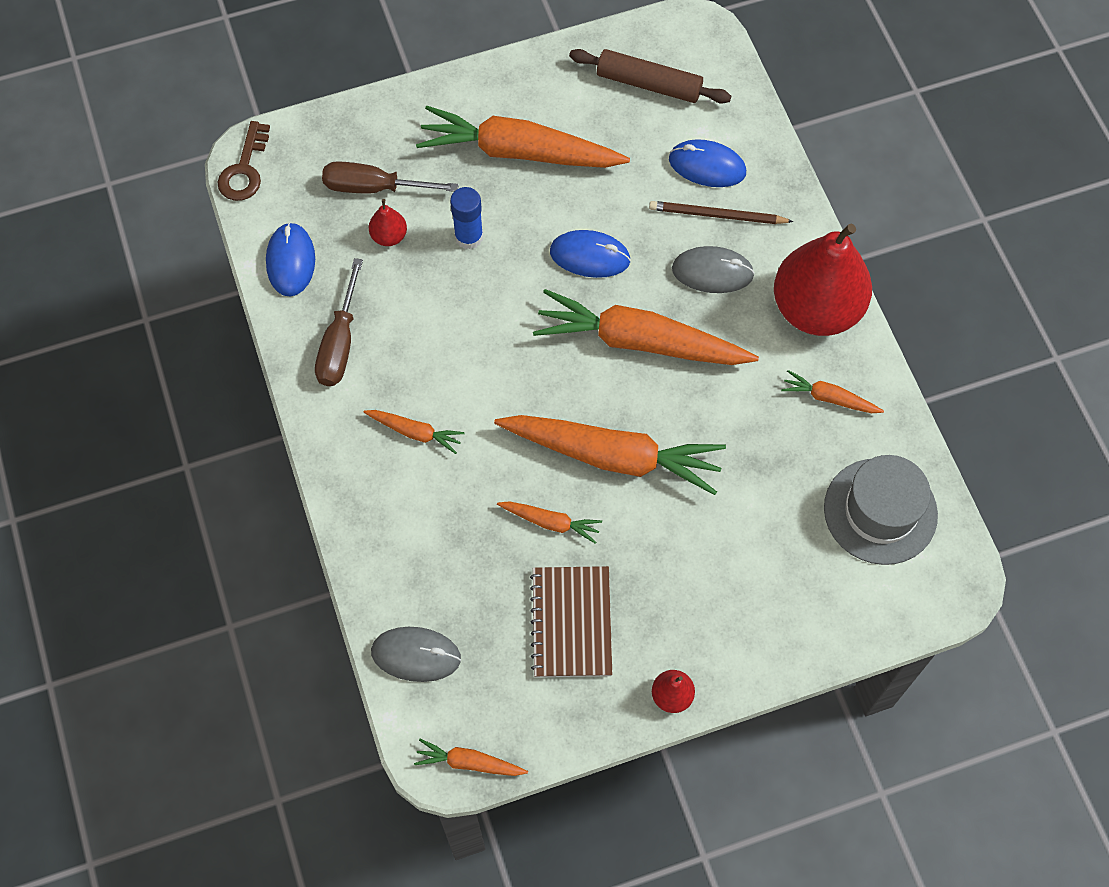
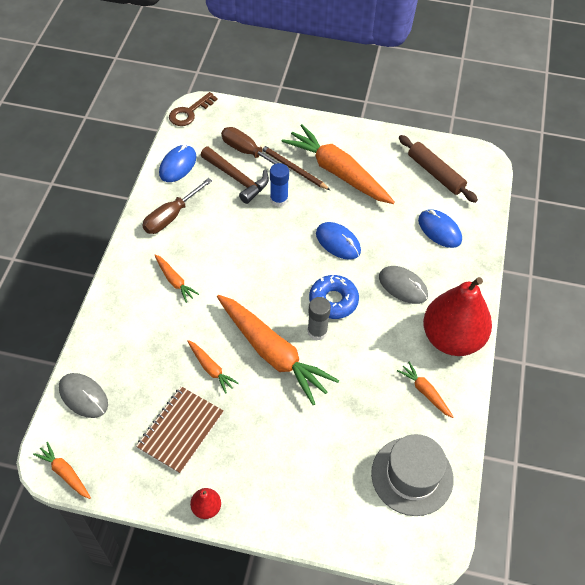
camera: 30 degrees right, 10 degrees down
red pear [369,199,407,246] -> brown hammer [200,147,269,204]
orange carrot [533,289,759,365] -> blue donut [309,275,359,319]
brown pencil [649,201,794,224] -> brown pencil moved to [260,144,330,190]
none -> grey glue stick [307,297,331,341]

